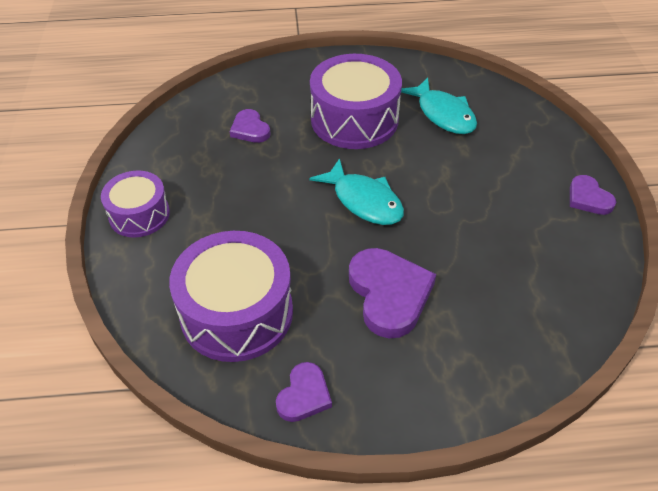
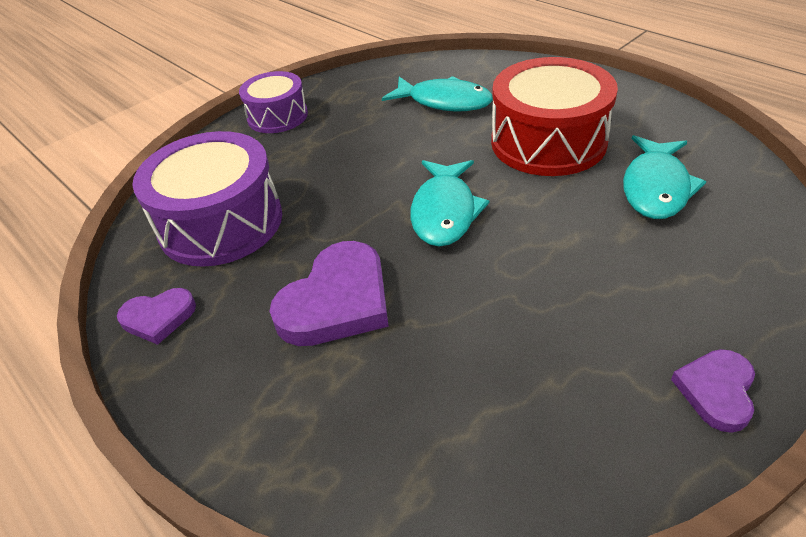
camera: 55 degrees right, 5 degrees down
purple heart [230,109,271,143] -> turquoise fish [382,76,493,111]
purple drum [310,54,402,149] -> red drum [491,57,618,176]

